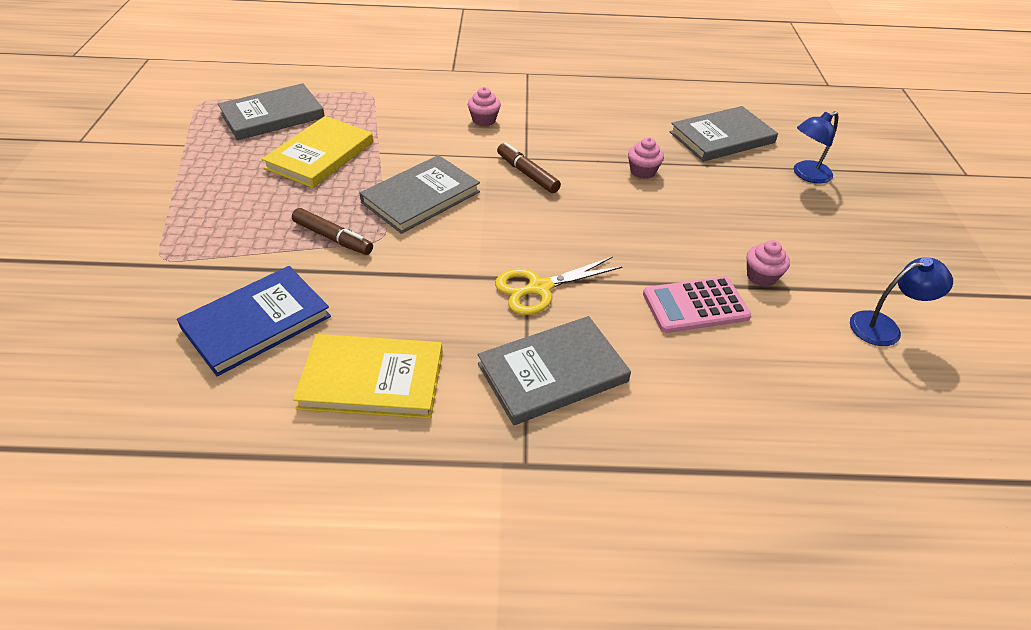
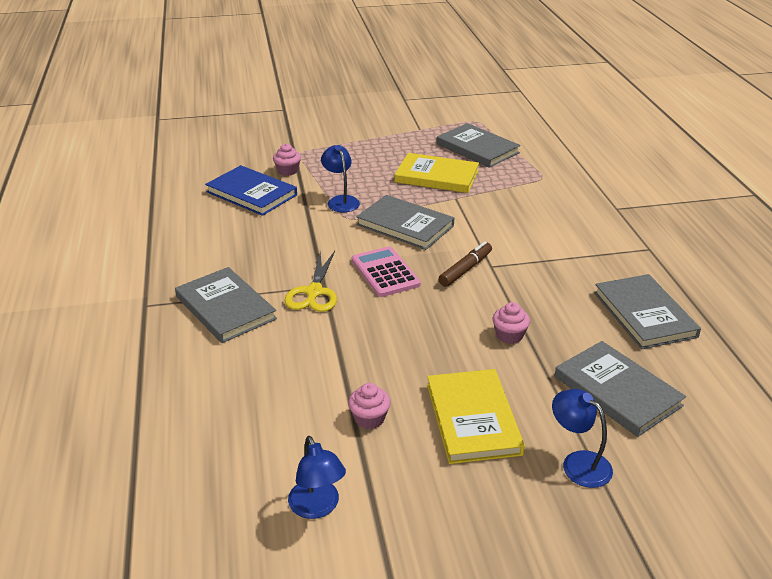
camera: 80 degrees right, 10 degrees down
brown marker [292,208,373,255] -> blue lamp [321,145,360,212]
yellow book [293,334,443,419] -> yellow book moved to [427,369,525,464]
pink cupcake [468,87,501,126] -> pink cupcake moved to [273,144,301,176]
yellow scissors [495,257,622,315] -> yellow scissors turned 135 degrees counterclockwise [284,251,337,312]
pink calculator [643,276,751,333] -> pink calculator moved to [352,246,421,297]
none -> grey book [594,274,701,349]

